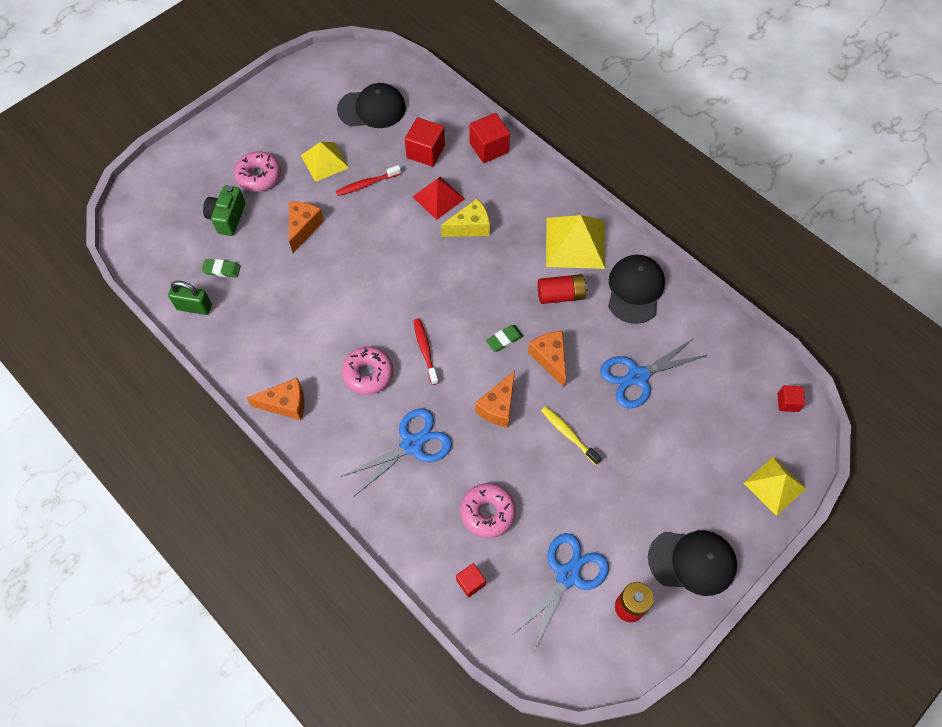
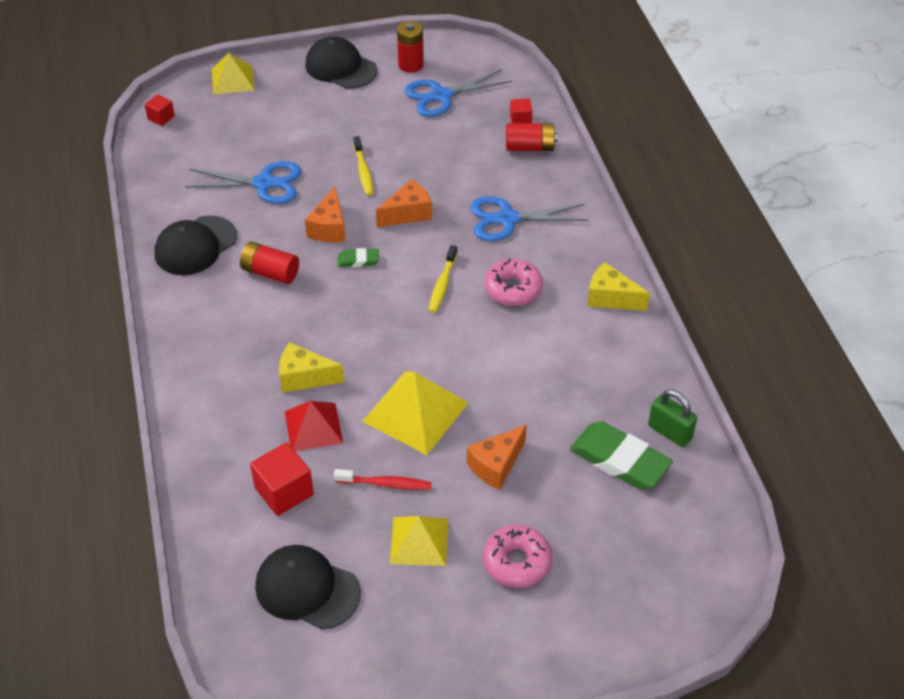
camera: 150 degrees left, 15 degrees down
green eraser [202,259,241,278] -> green eraser [570,421,673,490], size x2.05
green camera [203,186,245,236] -> none
orange cheese [247,378,304,420] -> yellow cheese [587,262,650,311]
red toothbrush [413,318,439,385] -> yellow toothbrush [429,245,457,313]
pink donut [460,483,516,538] -> none
red cube [470,113,510,163] -> none
yellow pyramid [546,215,605,269] -> yellow pyramid moved to [362,371,468,455]
none -> red battery [506,123,558,151]

